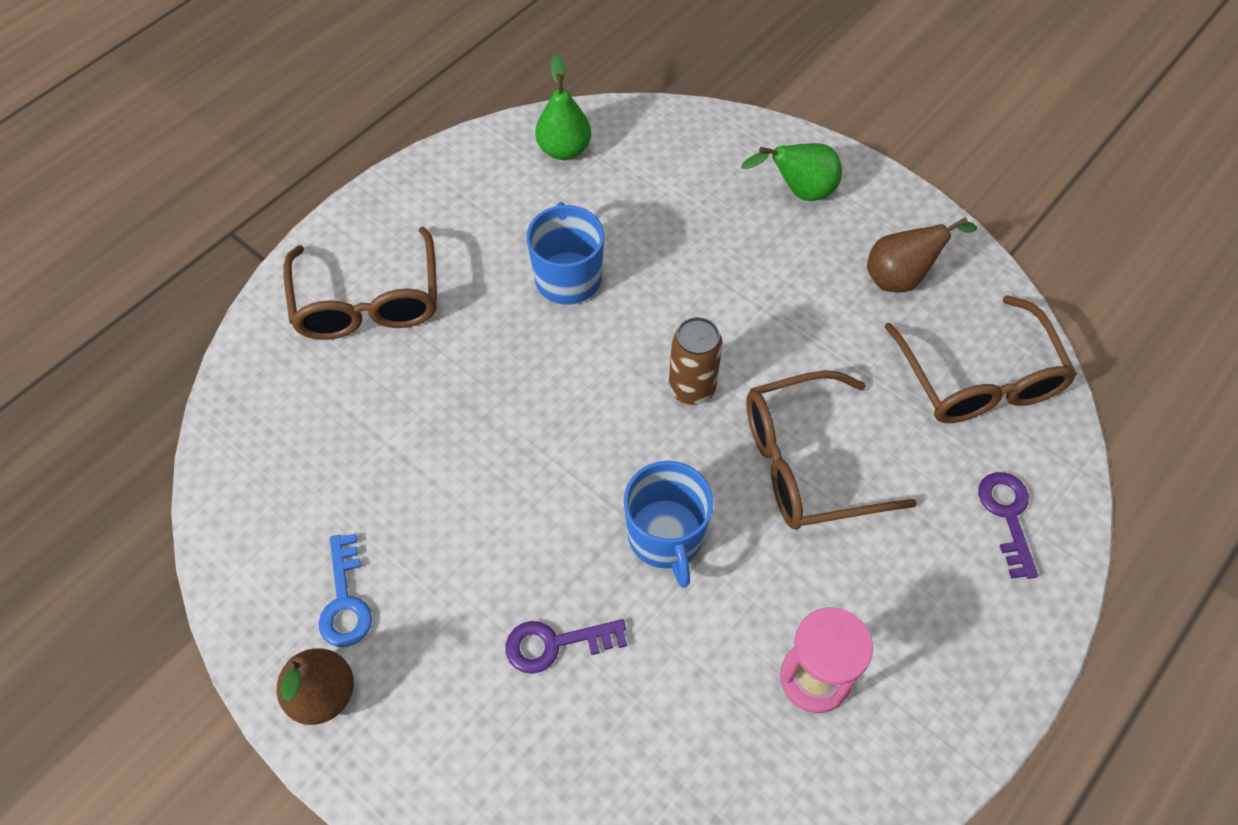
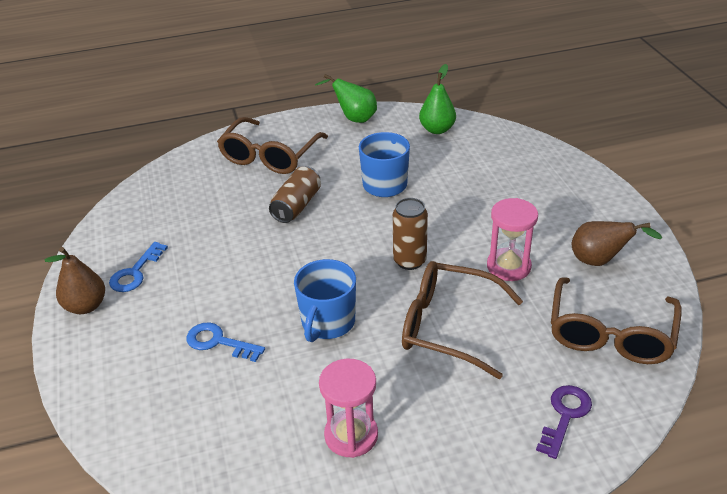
camera: 35 degrees right, 20 degrees down
purple key [506,619,627,674] -> blue key [186,323,265,362]
green pear [741,143,842,201] -> green pear moved to [315,74,377,123]
none -> brown can [269,166,321,223]
none -> pink hourglass [487,198,538,281]

